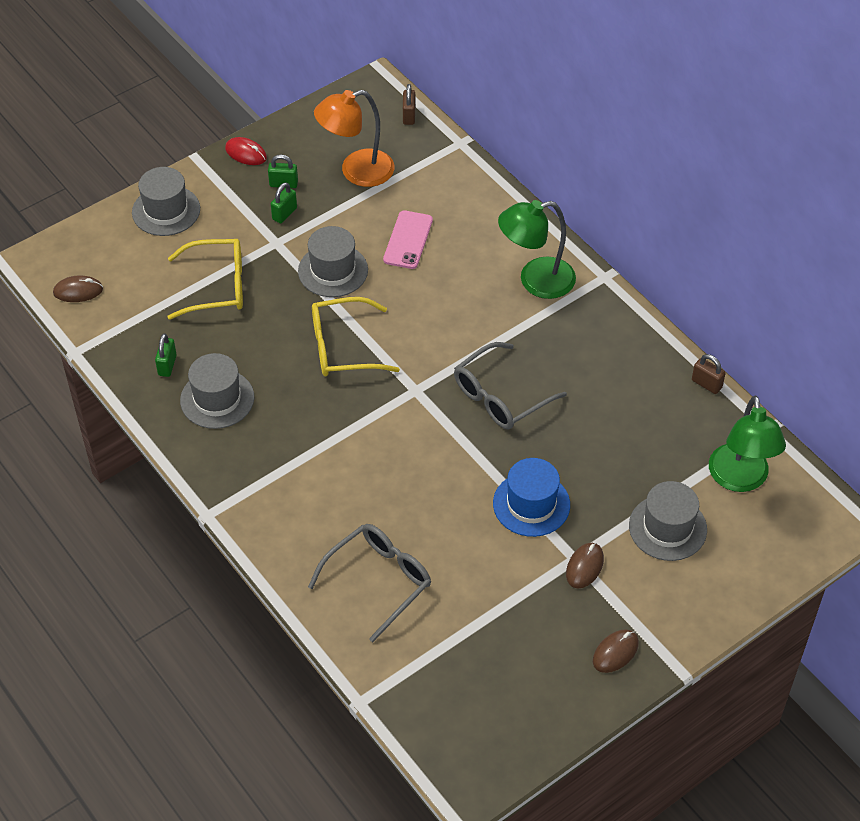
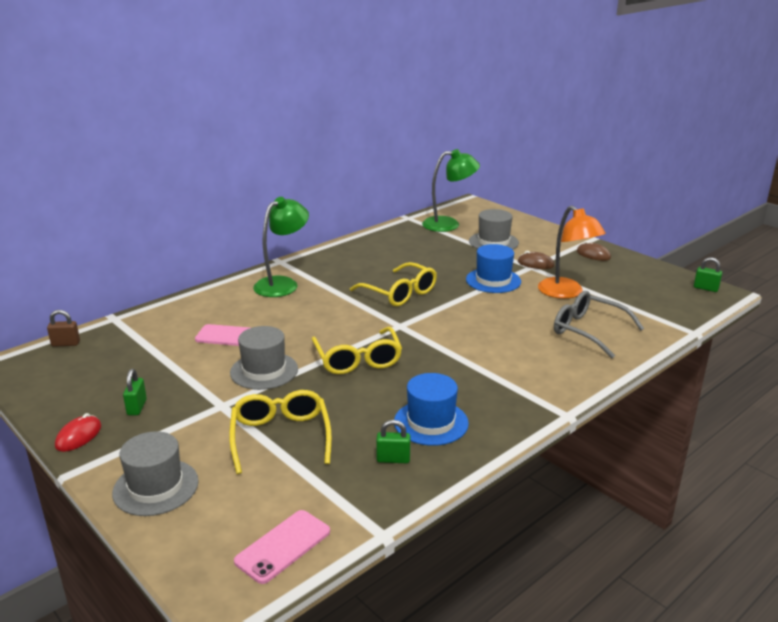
camera: 95 degrees left, 25 degrees down
brown mouse [53,275,103,302] -> pink phone [234,510,330,584]
grey hat [180,353,254,429] -> blue hat [394,373,469,446]
green padlock [271,182,297,223] -> green padlock moved to [694,257,722,292]
orange lamp [314,90,394,187] -> orange lamp moved to [538,205,606,299]
grey glasses [454,342,567,430] -> yellow glasses [350,262,437,306]
green lamp [498,200,576,299] -> green lamp turned 120 degrees counterclockwise [253,197,309,297]
brown padlock [692,354,726,394] -> none

